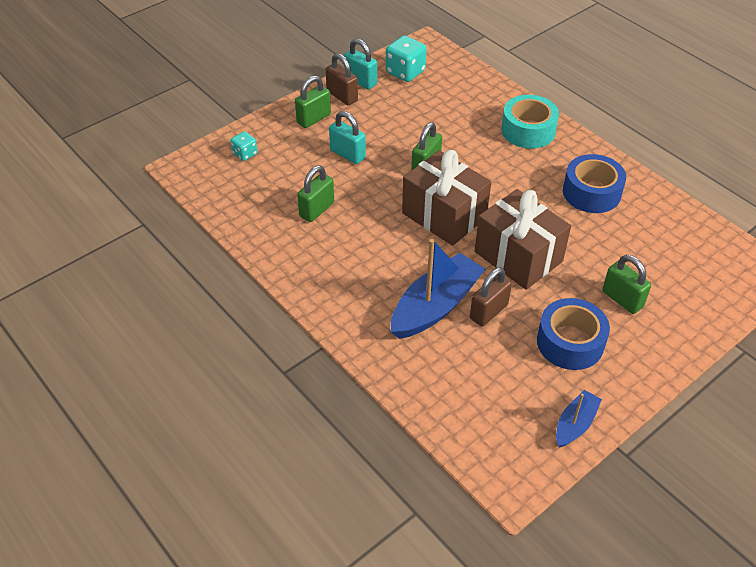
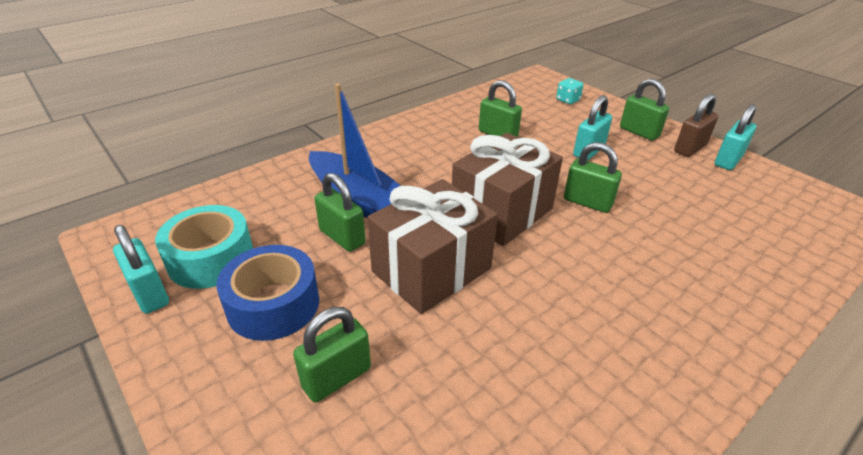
camera: 90 degrees right, 10 degrees down
turquoise dice [386,35,427,82] -> none
brown padlock [470,267,512,326] -> green padlock [315,173,365,252]
turquoise tape [501,95,559,149] -> turquoise tape moved to [155,205,253,289]
blue boat [556,390,602,448] -> turquoise padlock [113,225,169,314]
blue tape [563,154,626,213] -> none

